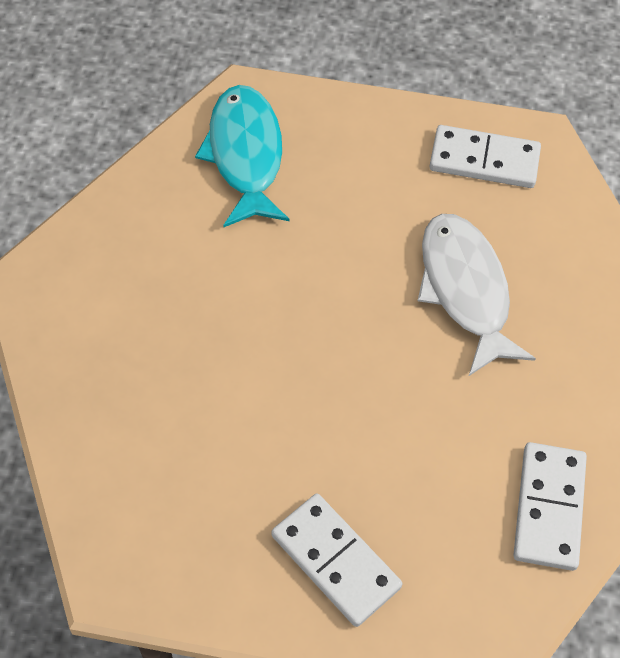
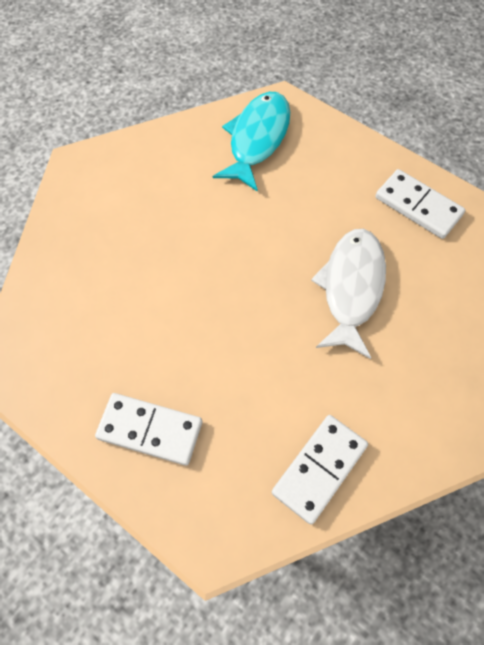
camera: 30 degrees right, 5 degrees up
white domino [272,494,402,627] -> white domino turned 60 degrees counterclockwise [95,393,202,465]

